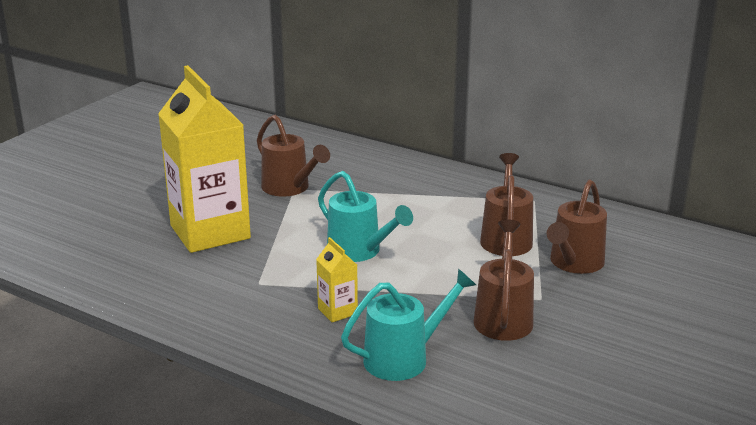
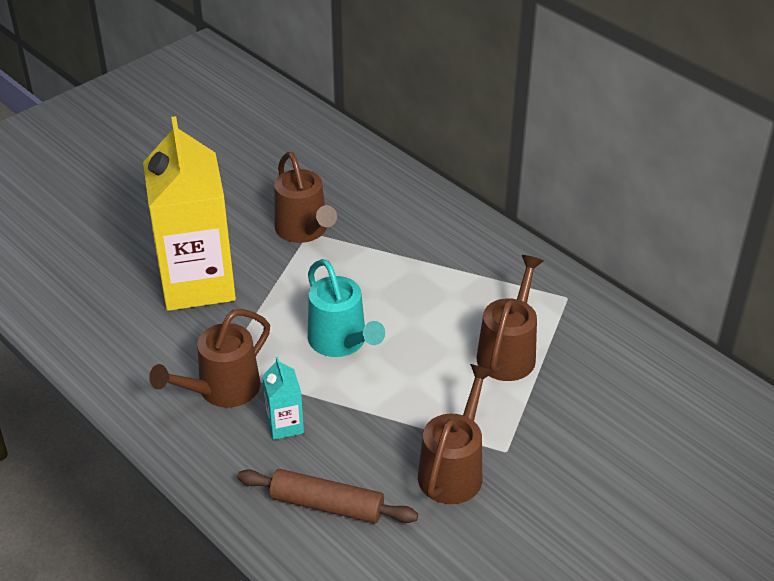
camera: 15 degrees right, 15 degrees up
yellow carton [316,237,358,322] -> turquoise carton [262,357,304,440]
turquoise watering can [341,269,476,381] -> brown rolling pin [237,469,418,523]
brown watering can [547,180,607,274] -> brown watering can moved to [149,309,270,408]

